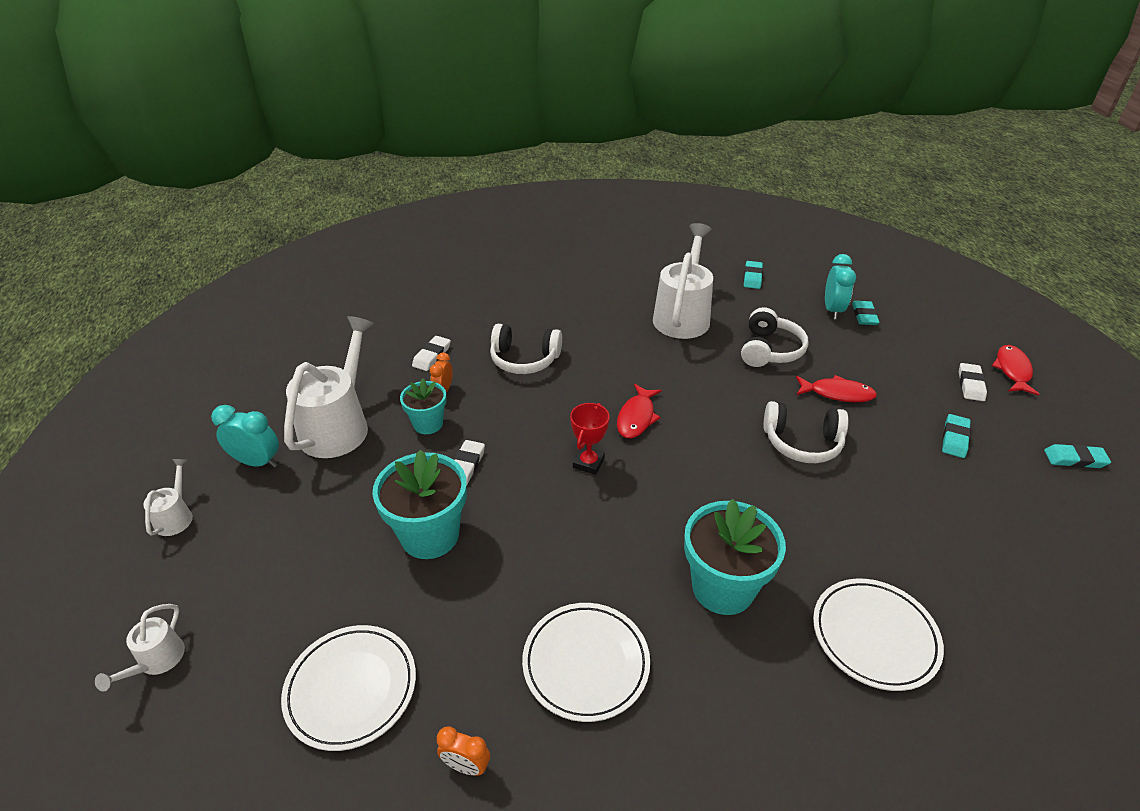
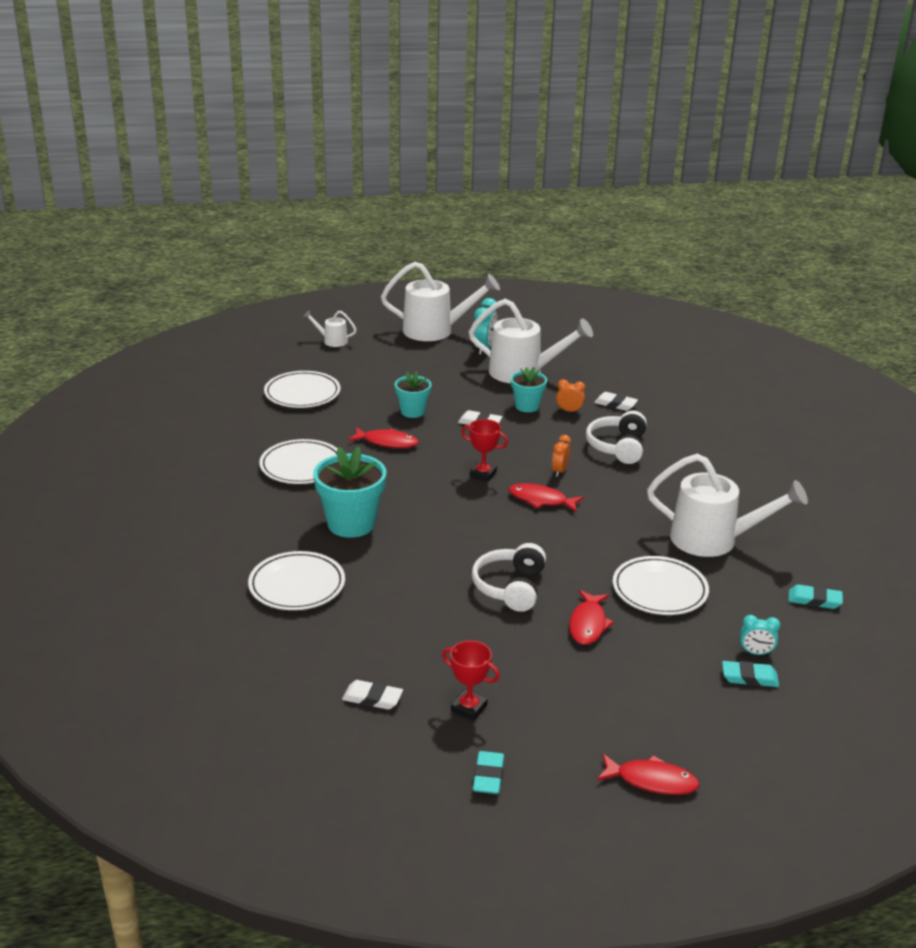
camera: 90 degrees right, 10 degrees down
white watering can [143,459,193,536] -> white watering can [381,262,500,341], size x2.13
turquoise flower pot [372,449,467,559] -> turquoise flower pot [395,371,432,418], size x0.59
orange clock [437,726,490,776] -> orange clock moved to [552,435,571,477]
white headphones [741,307,809,367] -> white plate [613,556,709,615]
turquoise clock [825,254,856,319] -> turquoise clock [740,615,780,655], size x0.63
turquoise eraser [942,414,971,458] -> none
white eraser [959,363,987,401] -> white eraser moved to [342,680,403,710]
none -> red fish [348,427,419,448]
none -> red trophy [442,641,500,721]

